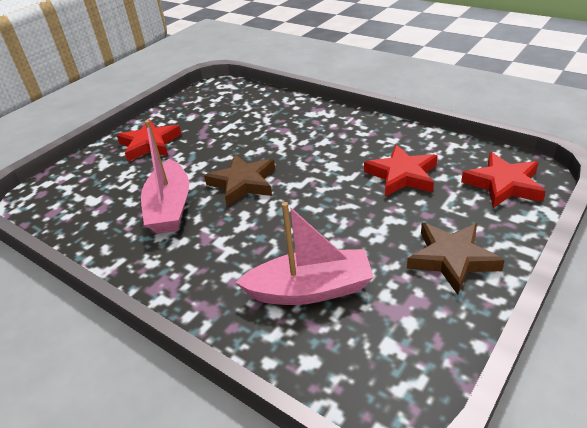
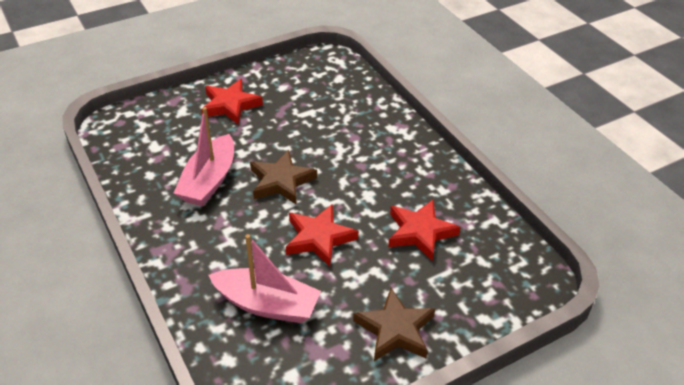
camera: 20 degrees right, 5 degrees up
red star [461,152,546,208] -> red star moved to [286,204,358,267]

